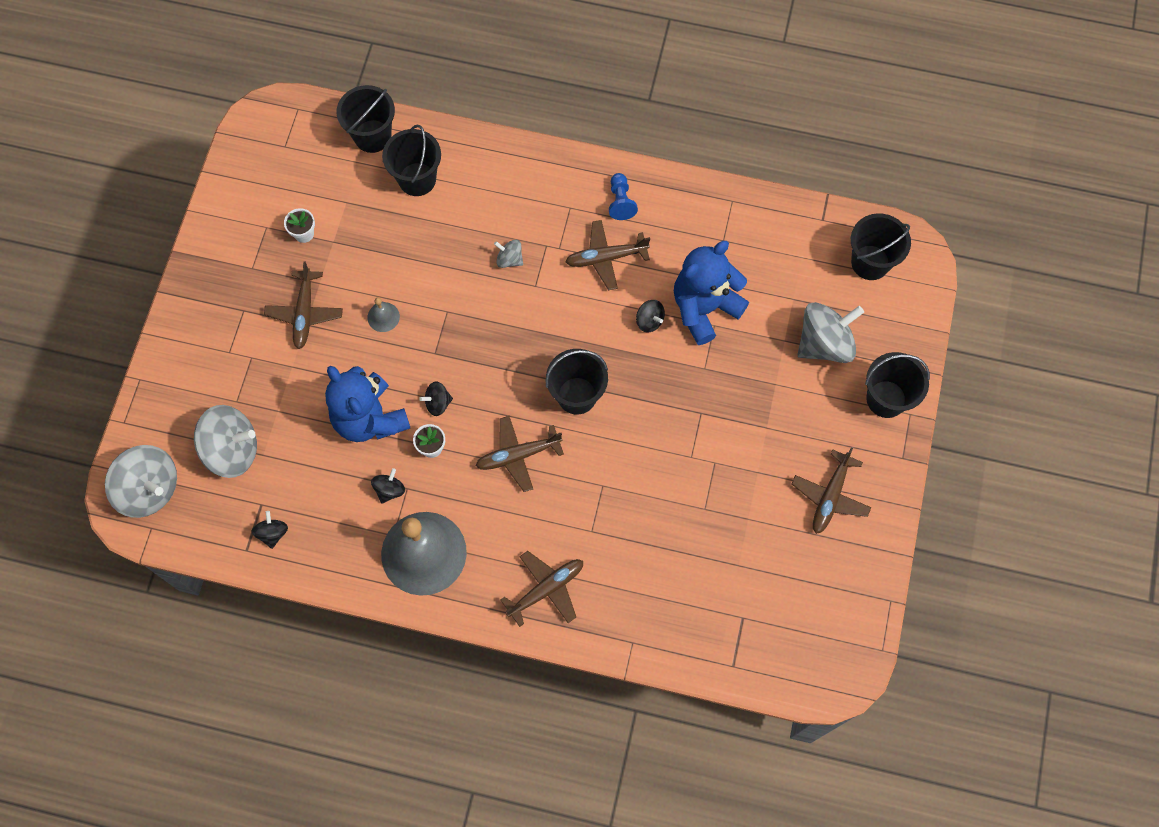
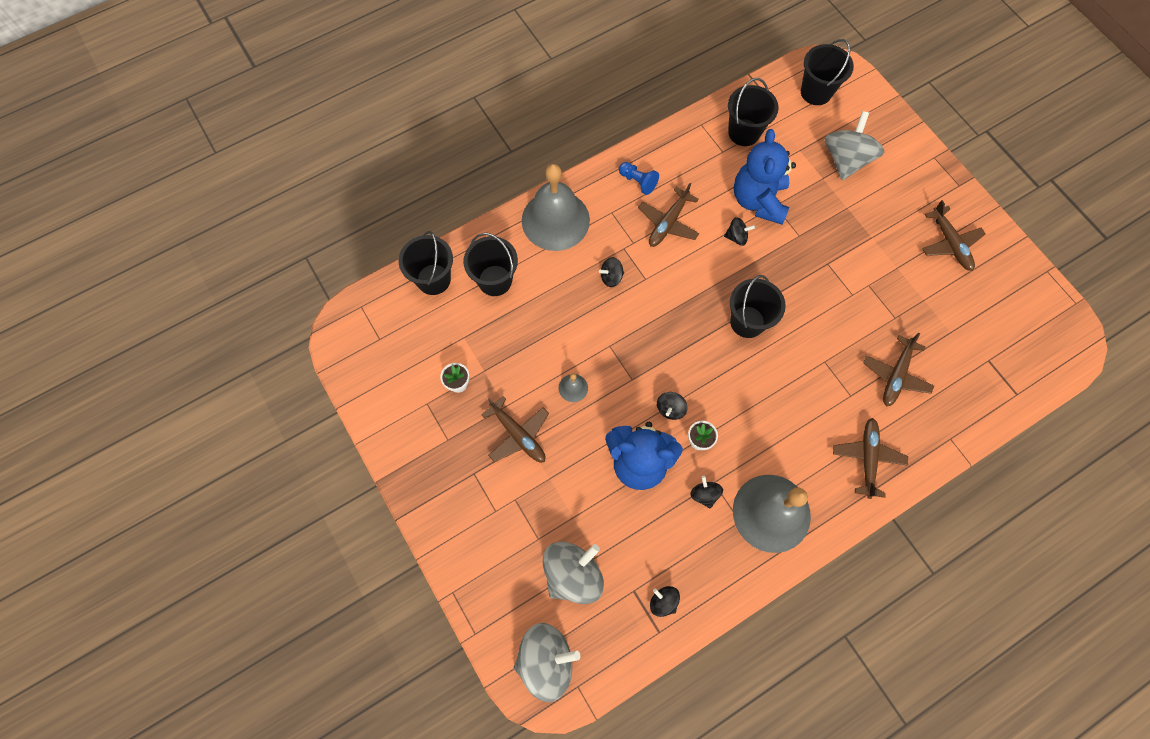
camera: 45 degrees left, 0 degrees up
brown plane [476,416,564,492] -> brown plane moved to [863,333,934,406]
grey spinning top [494,240,523,268] -> black spinning top [599,257,624,287]
black bucket [865,352,930,418] -> black bucket moved to [728,78,779,146]
none -> grey bell [522,164,590,251]

